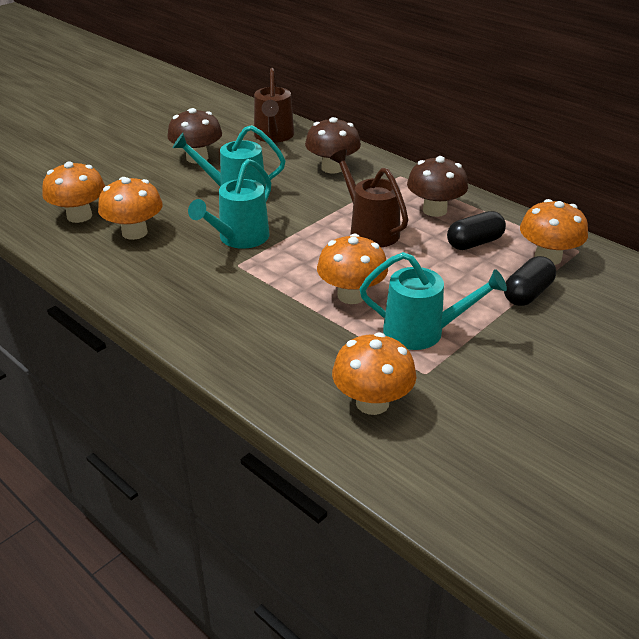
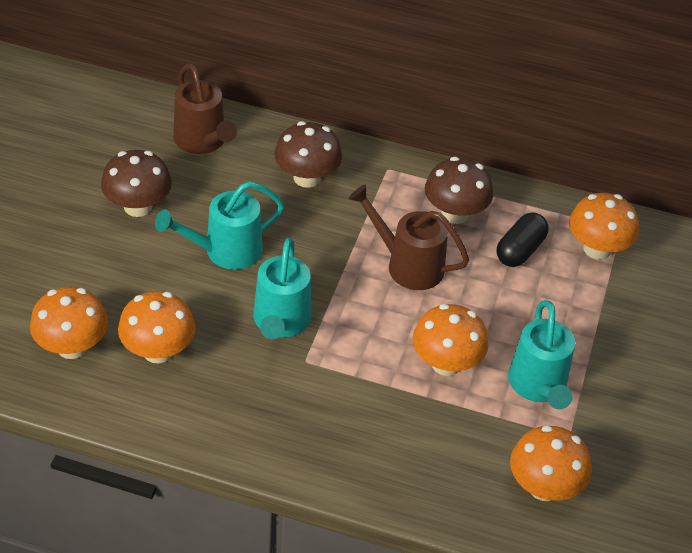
camera: 30 degrees left, 10 degrees up
turquoise watering can [360,252,507,350] -> turquoise watering can turned 105 degrees clockwise [508,300,575,410]
black capsule [504,256,556,306] -> none

